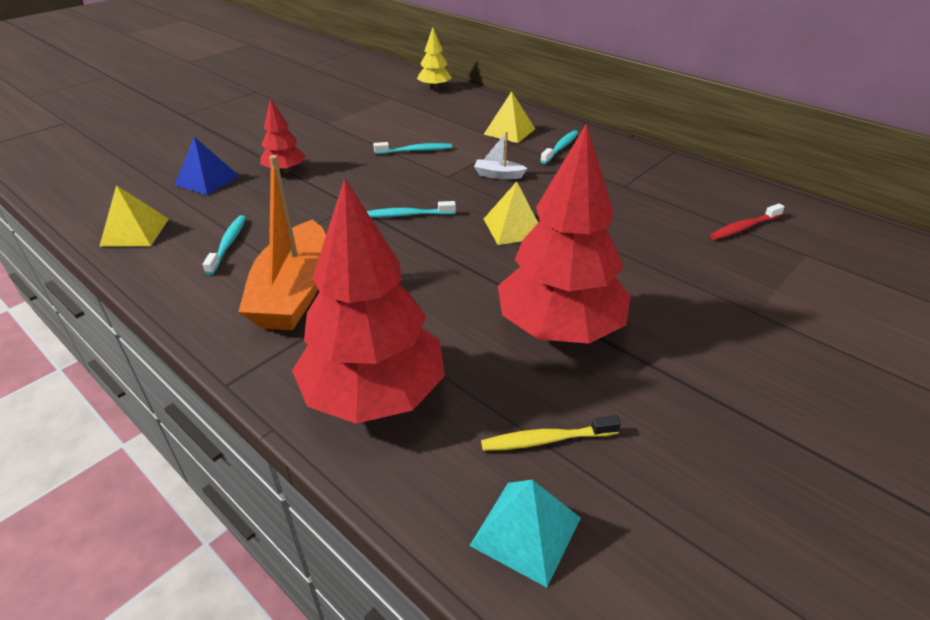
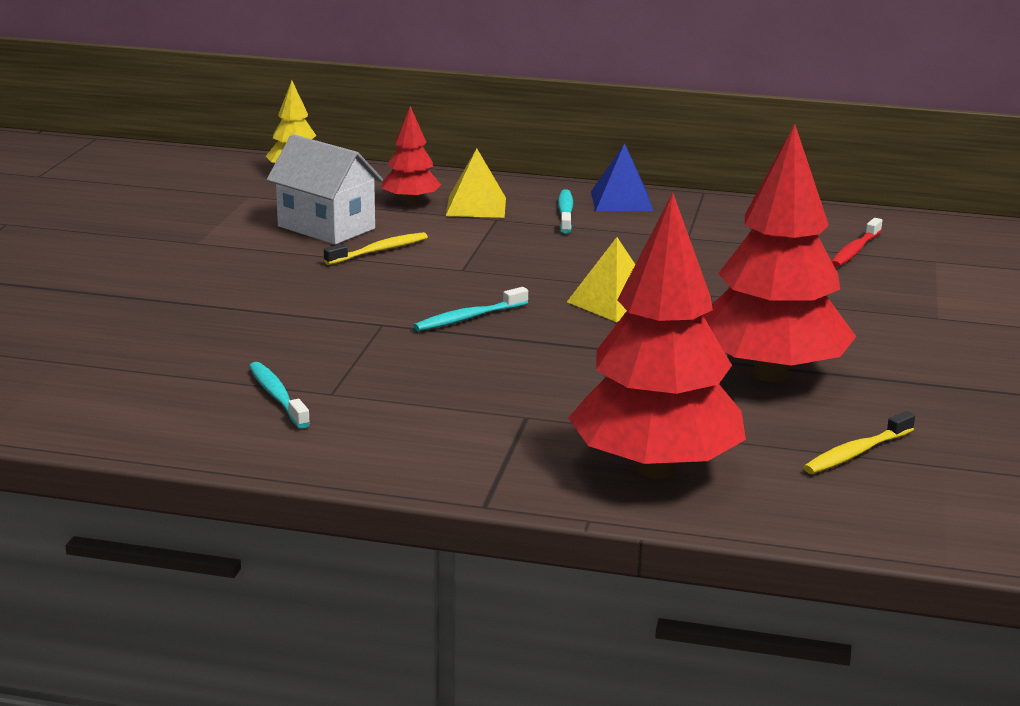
camera: 30 degrees left, 15 degrees down
yellow pyramid [99,185,169,247] -> none
blue pyramid [174,137,239,195] -> blue pyramid moved to [591,143,653,211]
orange boat [238,155,326,330] -> none
red tree [260,98,306,173] -> red tree moved to [382,106,441,205]
turquoise toothbrush [373,142,452,154] -> yellow toothbrush [324,232,428,265]
turquoise pyramid [469,480,581,587] -> none
white boat [474,132,527,179] -> none
none -> white house [266,134,383,244]

